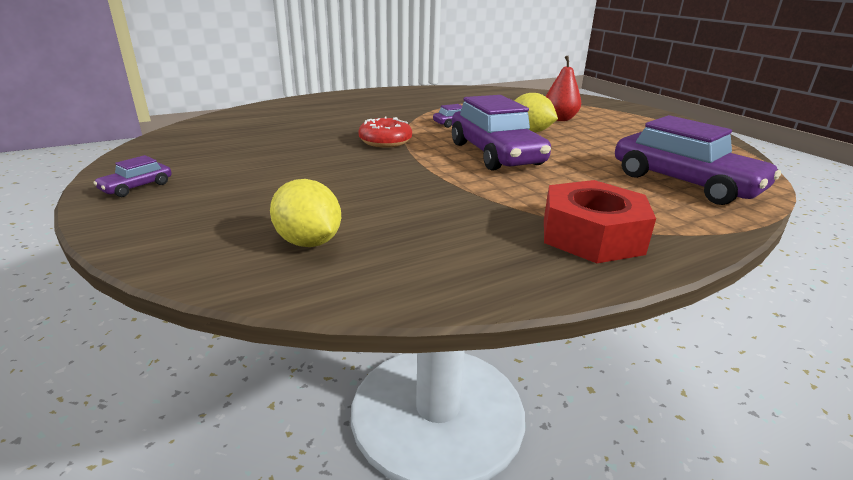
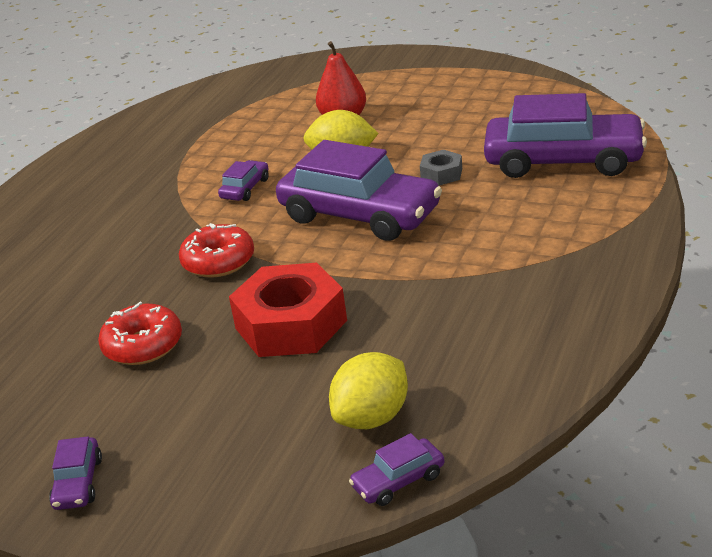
camera: 35 degrees left, 5 degrees up
yellow lemon [270,179,341,247] -> yellow lemon turned 60 degrees counterclockwise [329,352,408,429]
red nut [544,180,656,263] -> red nut moved to [229,263,347,357]
none -> red donut [98,302,182,365]
none -> purple car [349,433,444,506]
none -> grey nut [420,150,462,186]

